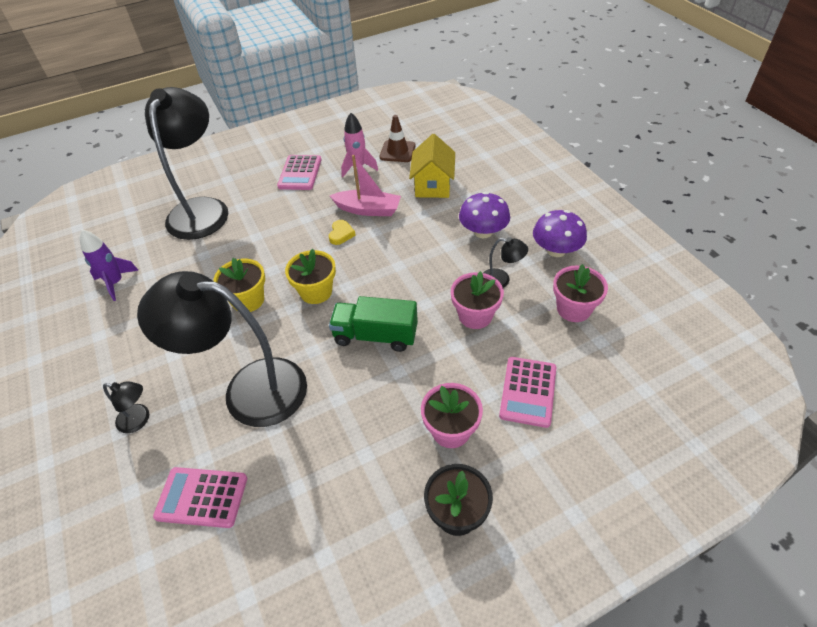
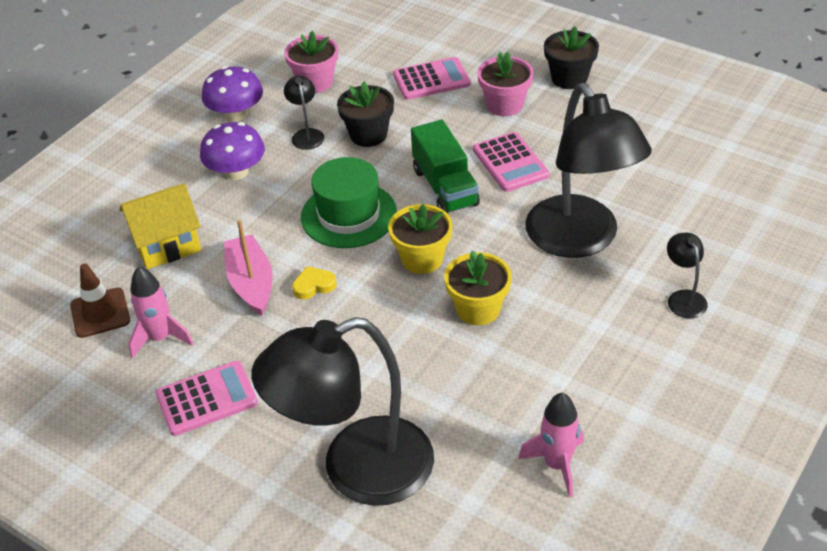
camera: 120 degrees left, 5 degrees down
purple rocket [80,230,139,301] -> pink rocket [518,393,584,497]
pink calculator [153,467,247,528] -> pink calculator moved to [473,132,549,192]
pink flower pot [451,271,504,329] -> black flower pot [337,82,394,147]
none -> green hat [301,157,397,248]

